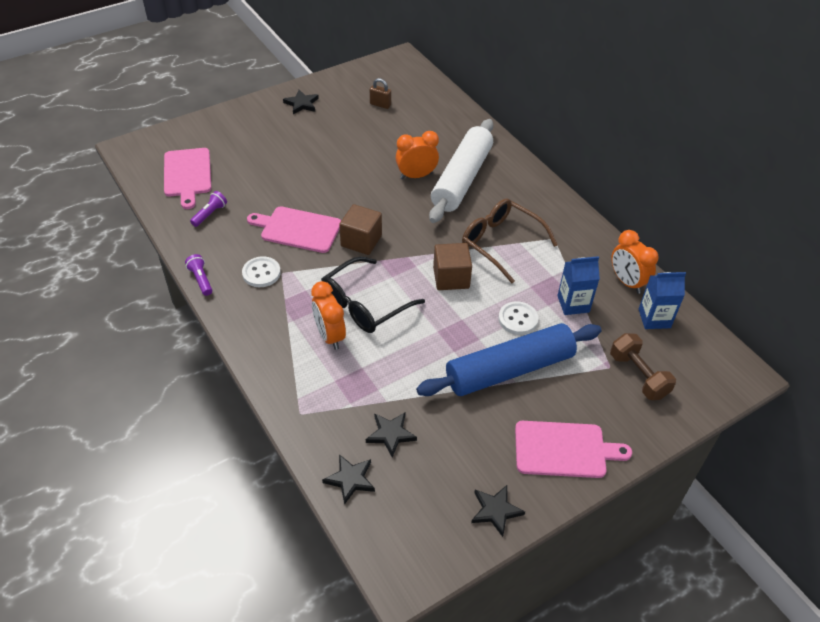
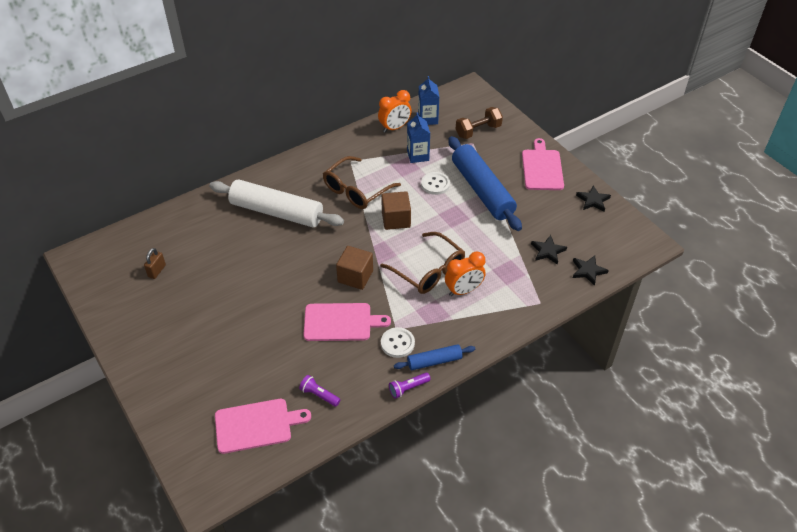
camera: 90 degrees left, 0 degrees up
pink cutting board [247,206,341,253] -> pink cutting board turned 105 degrees counterclockwise [304,303,391,341]
black star [283,90,319,114] -> none
black glasses [321,256,425,333] -> brown glasses [380,232,465,294]
orange clock [396,131,439,179] -> none
none -> blue rolling pin [394,344,475,370]

